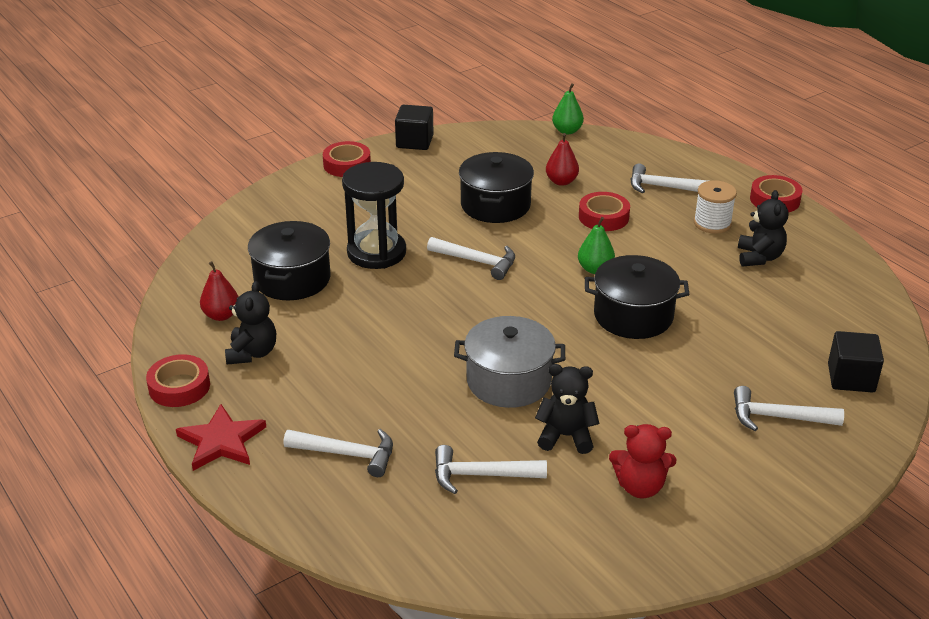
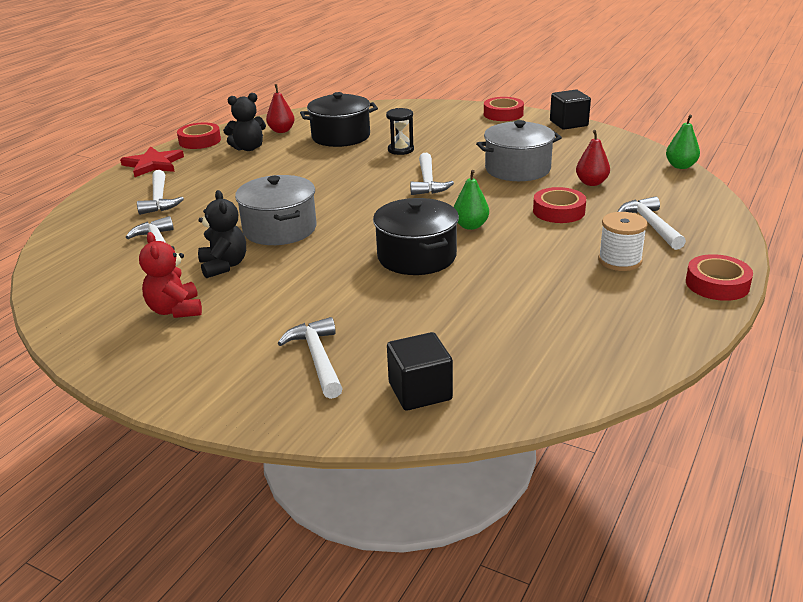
camera: 65 degrees right, 5 degrees down
black hourglass [342,162,406,269] -> black hourglass [386,108,414,155], size x0.54
black pot [459,152,534,223] -> grey pot [476,120,562,181]
black teddy bear [738,190,788,266] -> none

